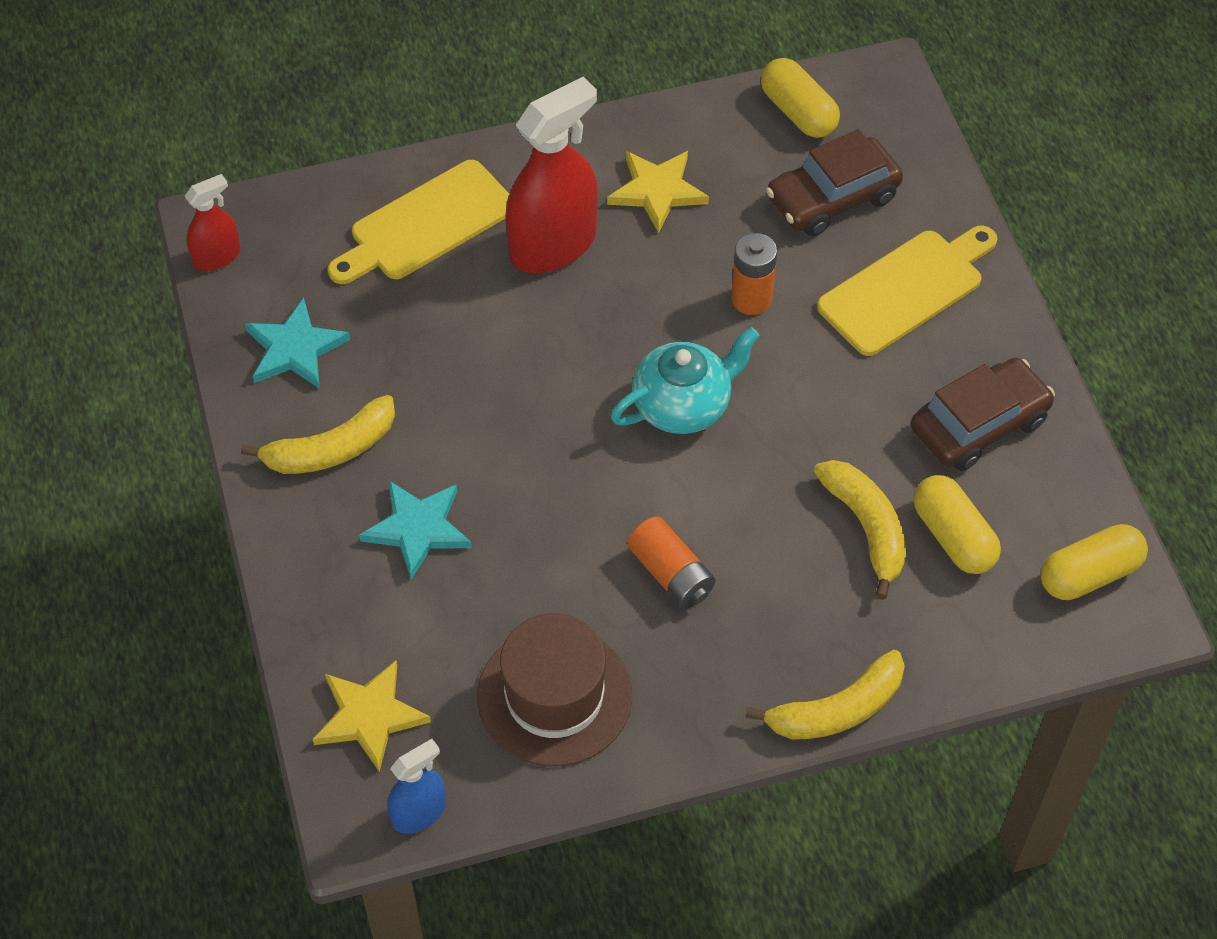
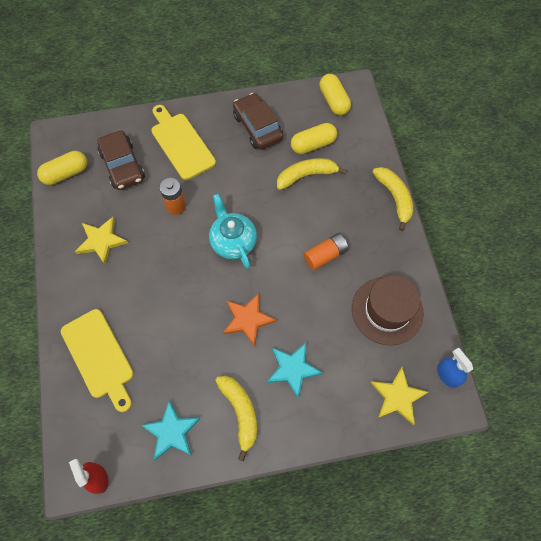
camera: 85 degrees left, 10 degrees up
red spray bottle [505,77,598,273] -> none
none -> orange star [223,293,277,347]

